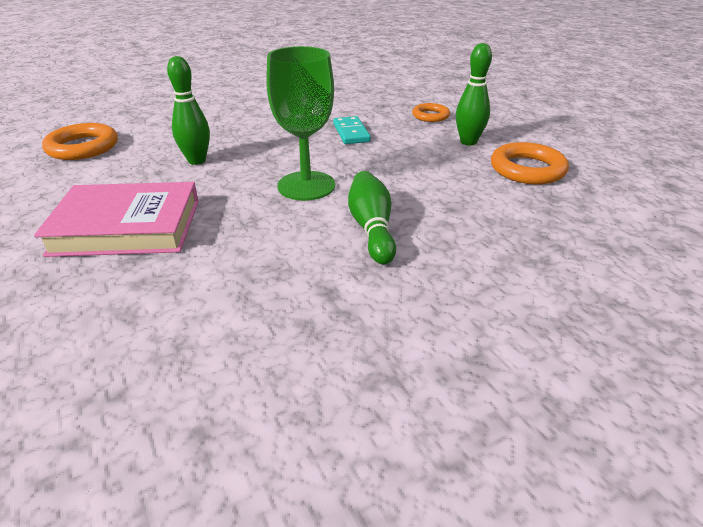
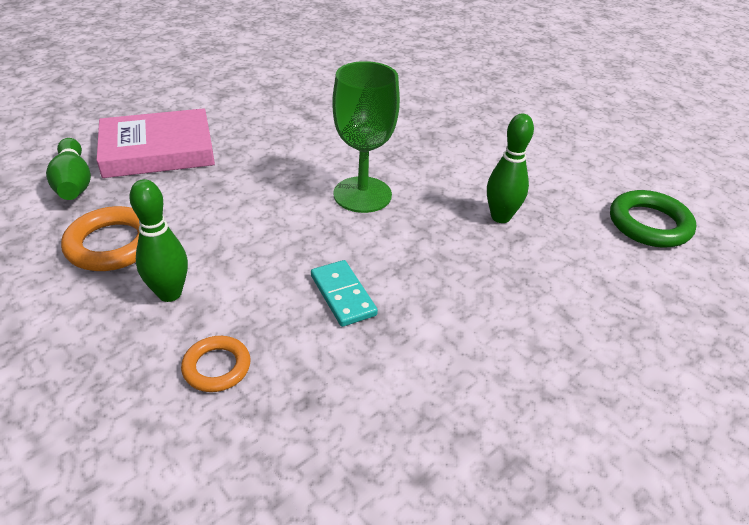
camera: 165 degrees right, 5 degrees up
pink book [34,182,199,257] -> pink book moved to [96,108,215,178]
orange ring [42,123,118,160] -> green ring [610,190,696,248]
green bowling pin [348,171,396,264] -> green bowling pin moved to [46,138,91,200]

